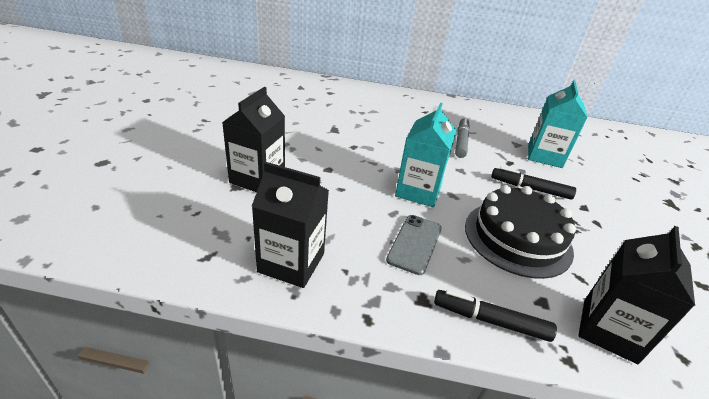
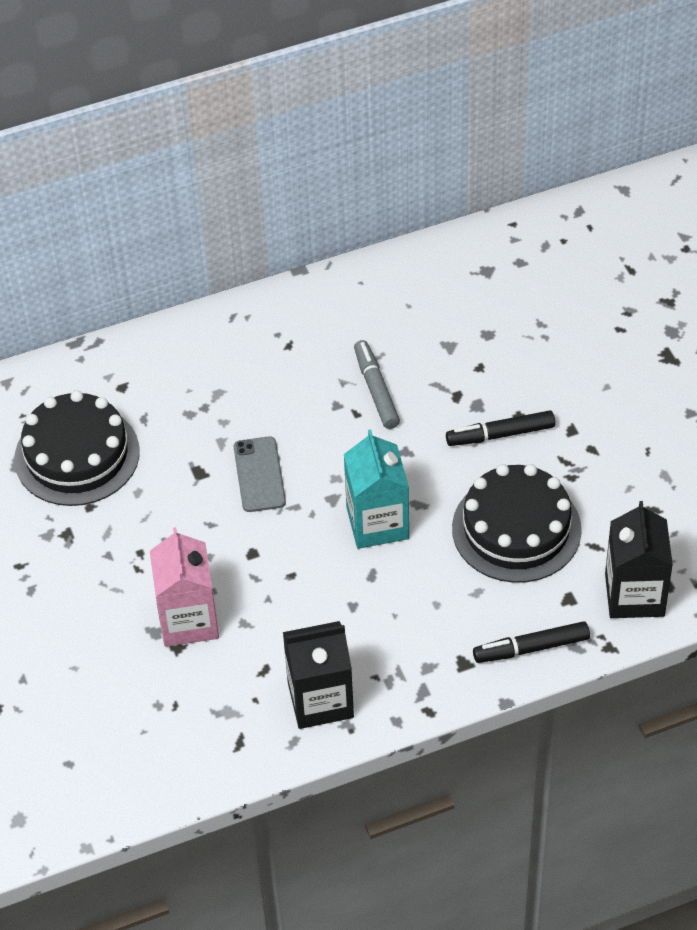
camera: 25 degrees left, 15 degrees up
black carton [222,87,285,192] -> pink carton [150,527,219,647]
grey phone [386,215,442,275] -> grey phone moved to [234,437,286,512]
turquoise carton [528,80,587,168] -> none
none -> black cake [14,390,139,506]

